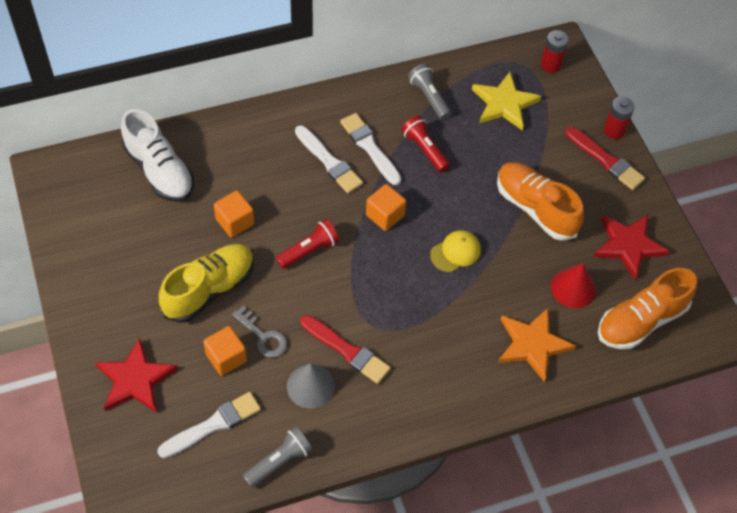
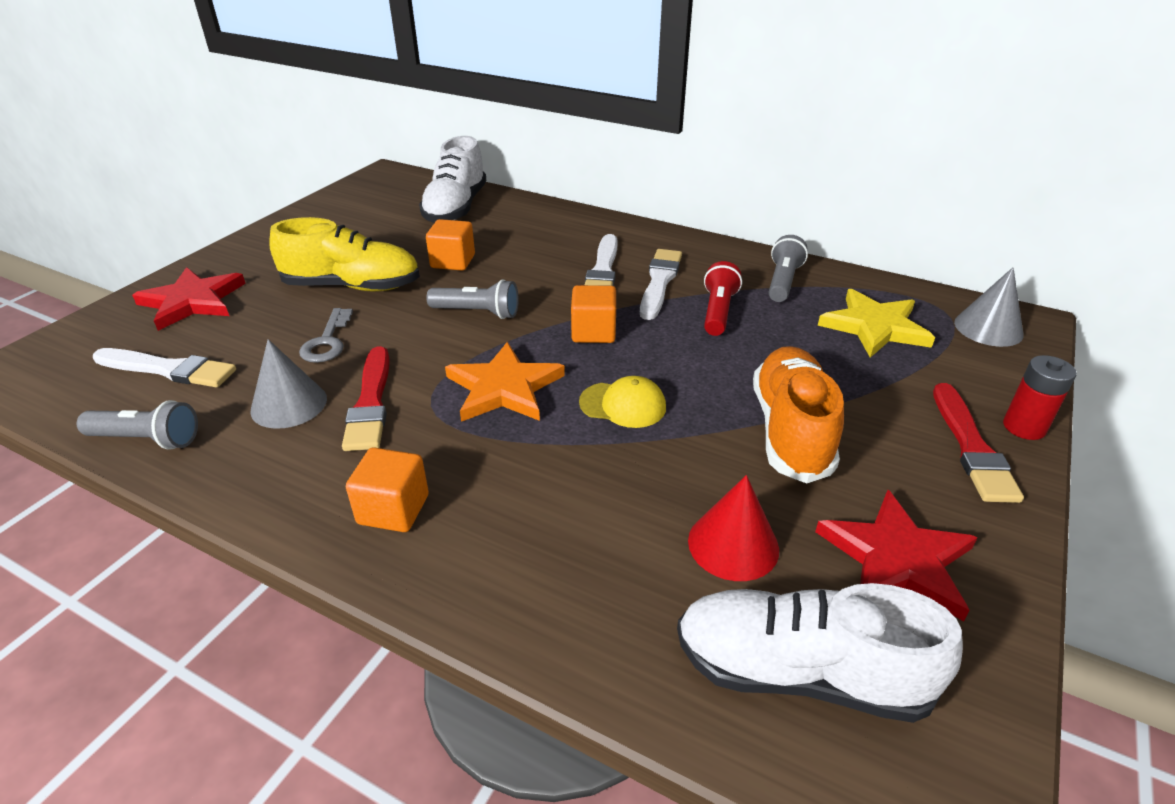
camera: 50 degrees right, 20 degrees down
orange cube [203,326,247,376] -> orange cube moved to [346,447,429,532]
red flashlight [276,219,340,269] -> grey flashlight [426,279,519,319]
orange star [498,308,576,382] -> orange star moved to [445,342,565,422]
red battery [541,30,569,73] -> grey cone [954,267,1024,347]
orange shoe [598,268,697,349] -> white shoe [677,583,963,723]

